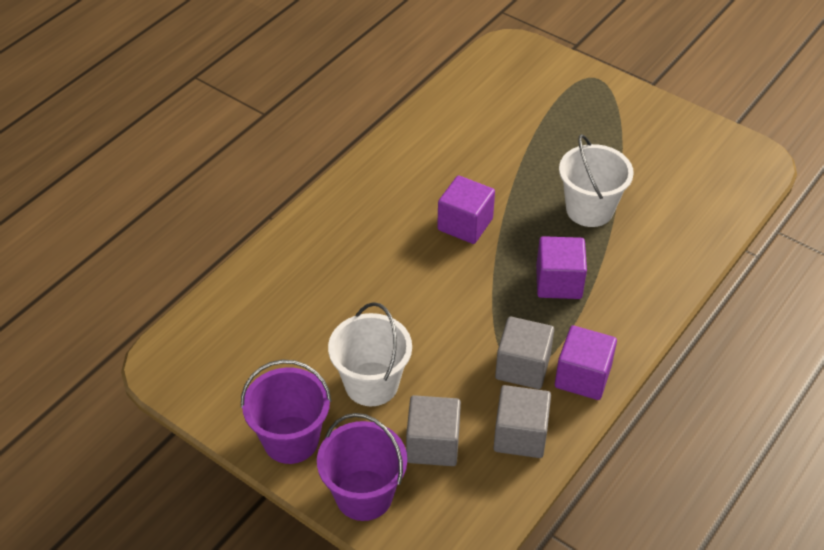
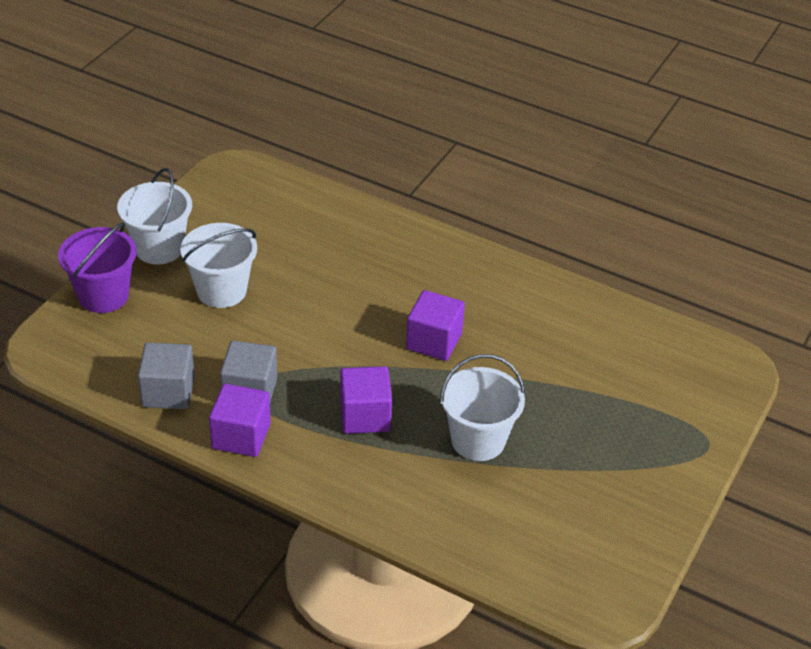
camera: 80 degrees right, 5 degrees down
purple bucket [241,359,332,464] -> white bucket [117,168,192,264]
grey cube [406,395,461,466] -> none

